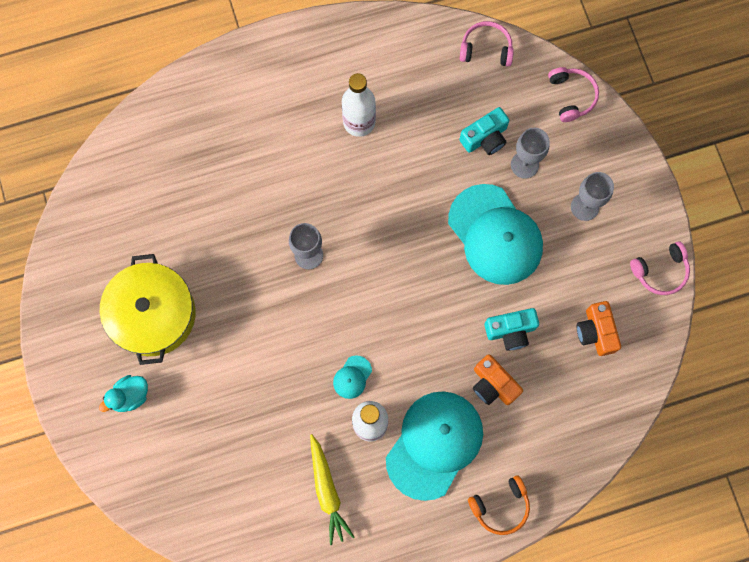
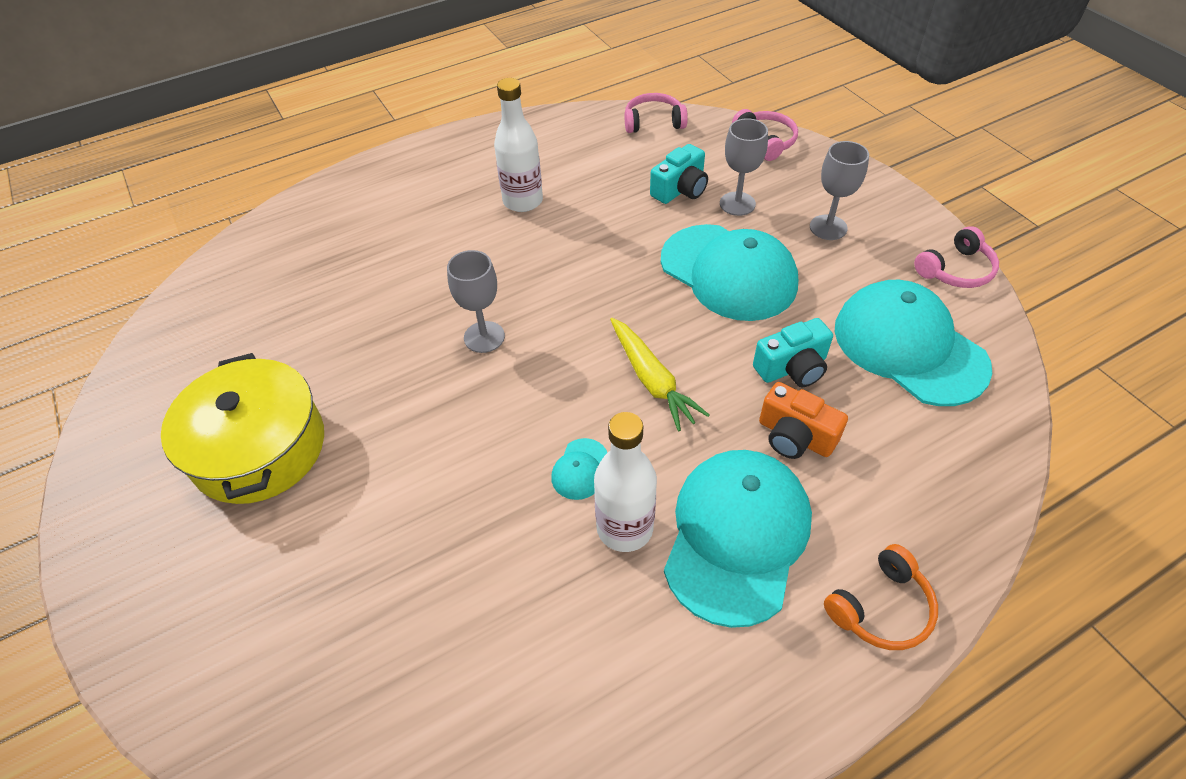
camera: 10 degrees left, 25 degrees down
turquoise duck [99,375,148,412] -> none
yellow carrot [310,434,354,545] -> yellow carrot moved to [610,318,709,432]
orange camera [577,301,621,356] -> turquoise cap [835,280,992,406]

